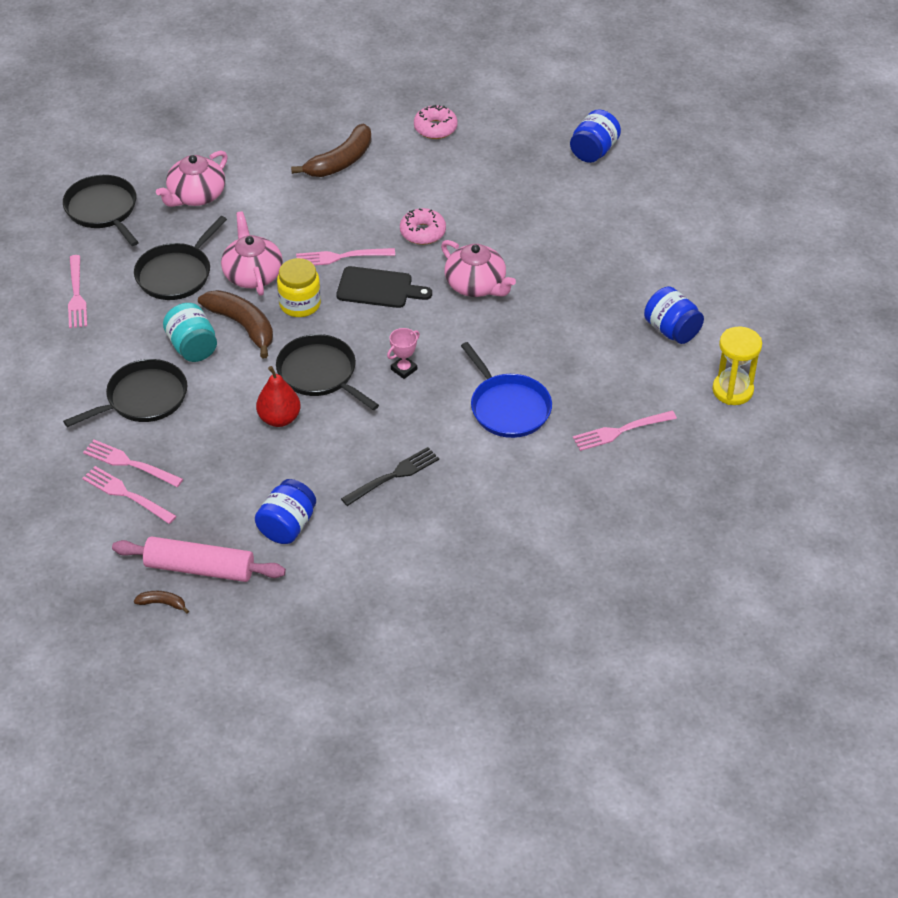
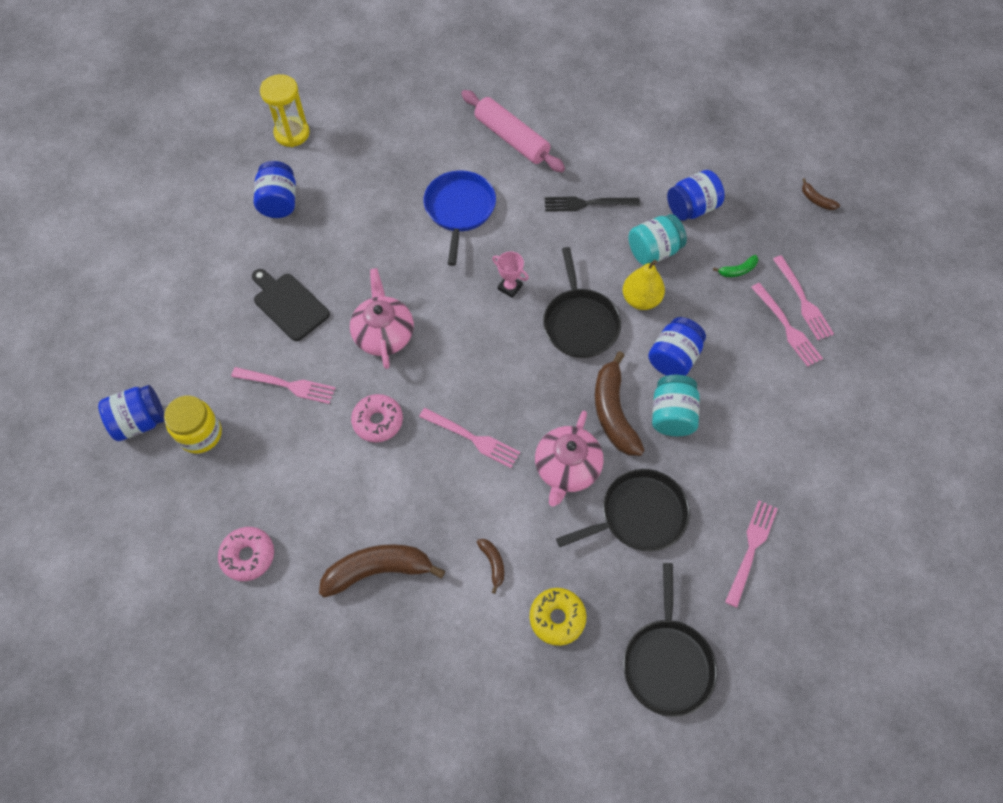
camera: 145 degrees left, 15 degrees up
black pan [63,359,187,427] -> none
pink rolling pin [112,536,286,582] -> pink rolling pin moved to [461,90,565,172]
pink teapot [156,151,228,207] -> yellow donut [530,588,586,646]
red pear [256,366,300,427] -> yellow pear [623,260,665,310]
yellow jar [277,258,321,317] -> yellow jar moved to [164,395,222,454]
black cutting board [336,266,432,308] -> black cutting board moved to [252,269,330,341]
pink trophy [387,328,420,379] -> pink trophy turned 45 degrees clockwise [492,251,529,298]
pink fork [573,410,677,451] -> pink fork moved to [231,367,335,404]
none -> brown banana [477,539,504,594]
none -> turquoise jar [629,214,687,265]
none -> blue jar [648,317,706,376]
none -> green banana [713,255,758,277]

